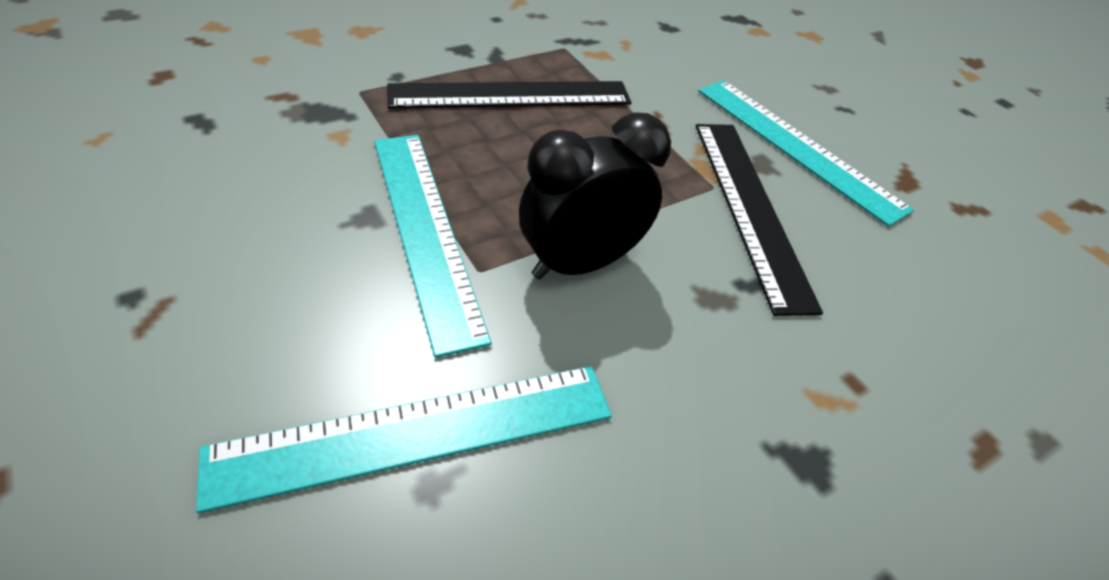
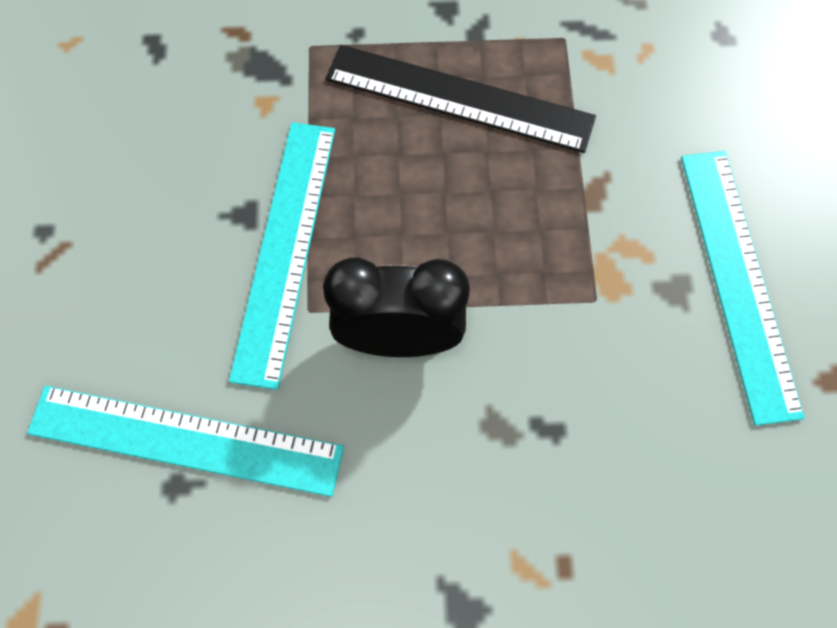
camera: 35 degrees right, 20 degrees up
black ruler [696,124,823,316] -> none

